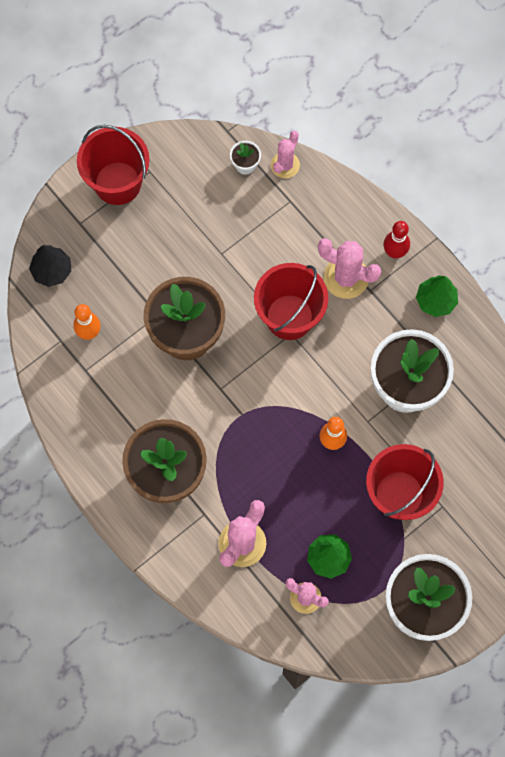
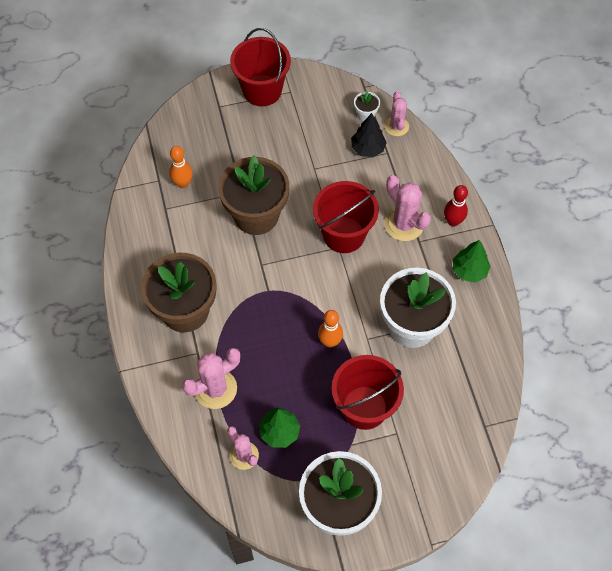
camera: 25 degrees right, 10 degrees down
black tree [29,245,71,287] -> black tree moved to [351,113,387,157]
pink cactus [271,131,300,178] -> pink cactus turned 60 degrees counterclockwise [385,91,409,136]

